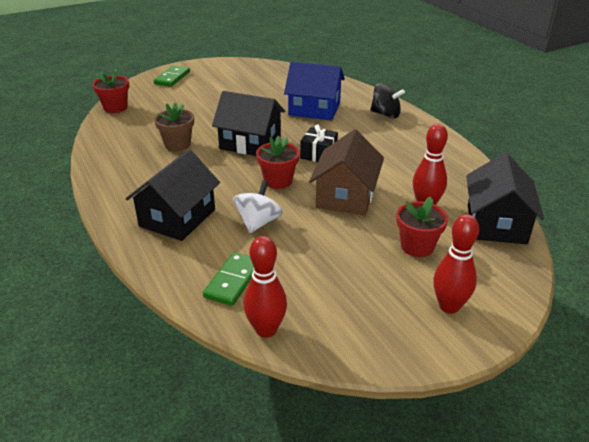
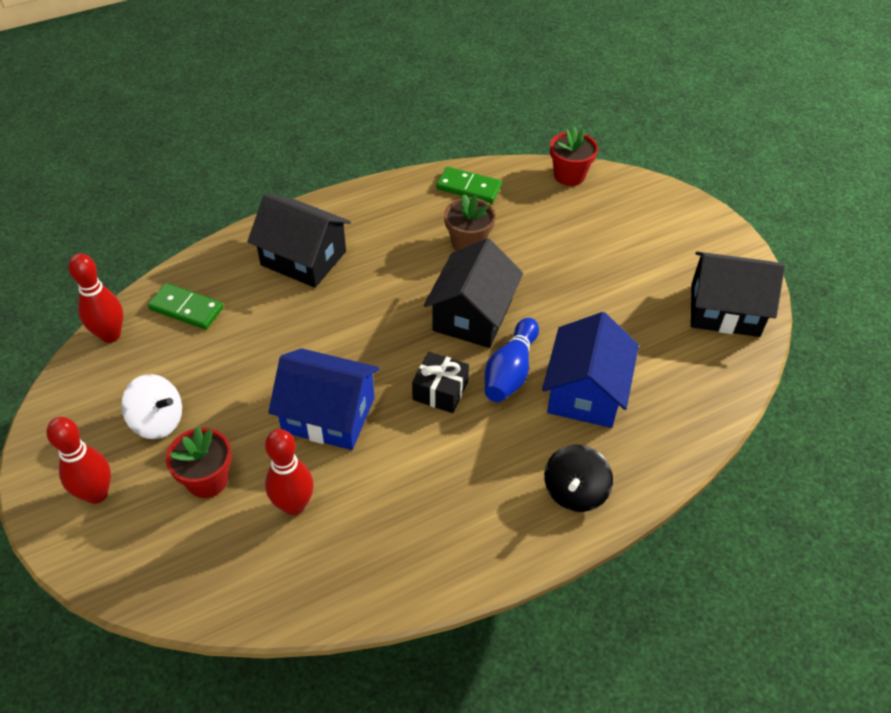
camera: 90 degrees right, 15 degrees up
green domino [153,65,190,87] -> green domino moved to [436,167,502,203]
white spinning top [233,180,283,233] -> white spinning top moved to [121,374,182,439]
red flower pot [256,136,300,189] -> none
brown house [309,129,384,215] -> blue house [268,348,380,450]
black house [466,153,544,244] -> black house moved to [691,252,785,337]
none -> blue bowling pin [485,318,539,402]

